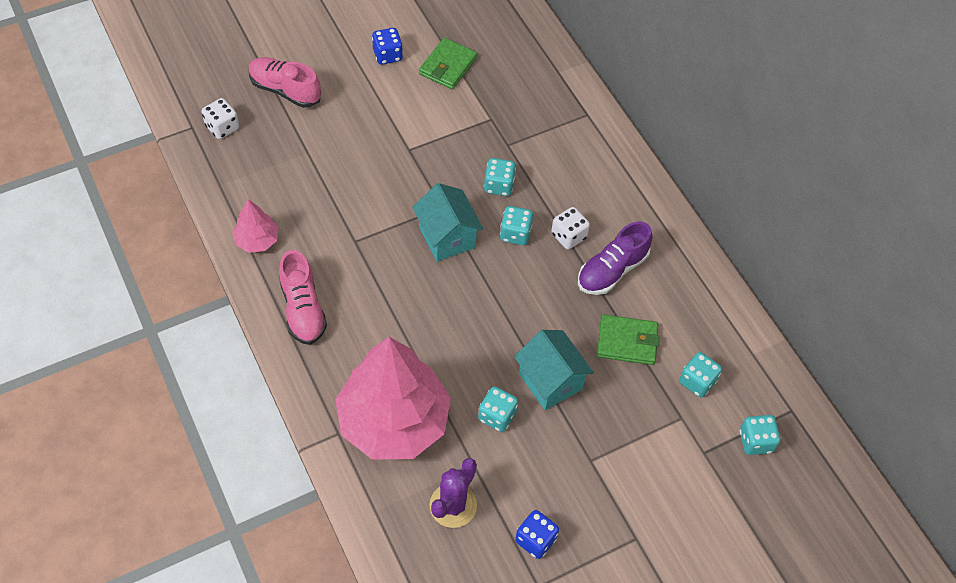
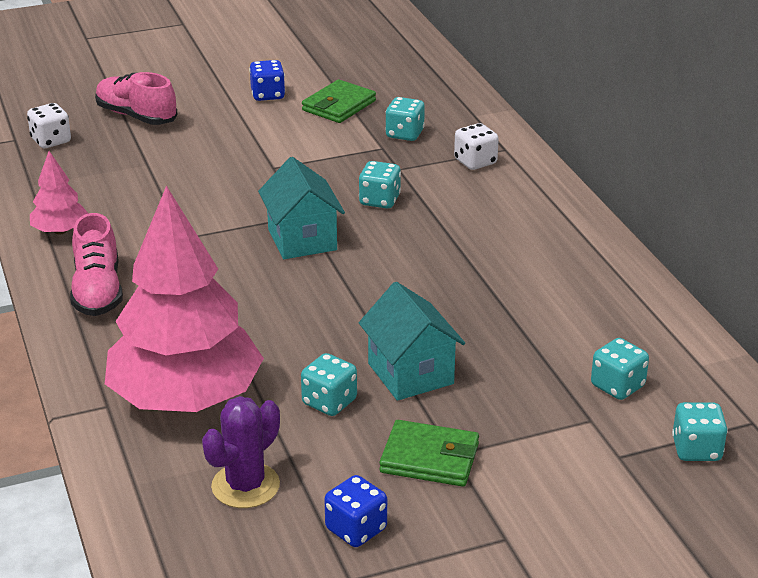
camera: 10 degrees right, 25 degrees down
turquoise dice [500,206,533,245] -> turquoise dice moved to [385,97,425,141]
white dice [551,207,590,249] -> white dice moved to [454,123,499,170]
purple shoe [578,221,652,295] -> none
green wallet [597,315,660,365] -> green wallet moved to [379,420,479,487]

